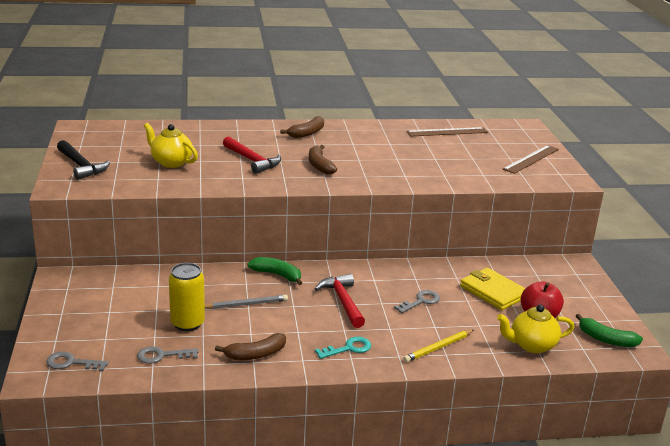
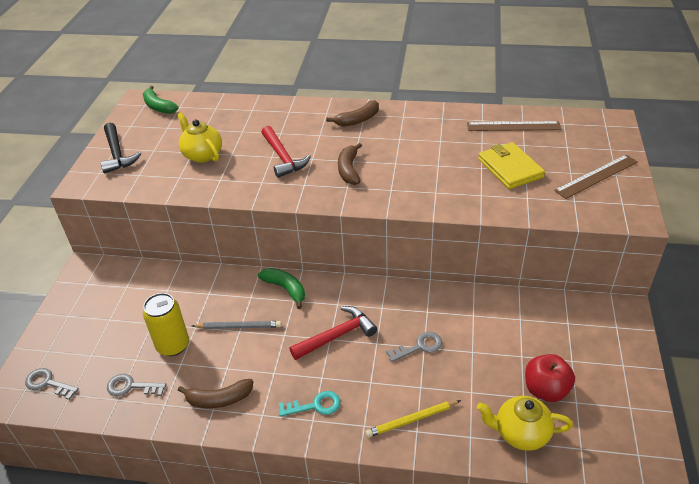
camera: 20 degrees right, 15 degrees up
red hammer [315,274,365,328] -> red hammer turned 60 degrees clockwise [289,306,377,360]
yellow wallet [460,268,526,310] -> yellow wallet moved to [478,142,545,189]
green banana [576,314,643,347] -> green banana moved to [143,86,179,114]

